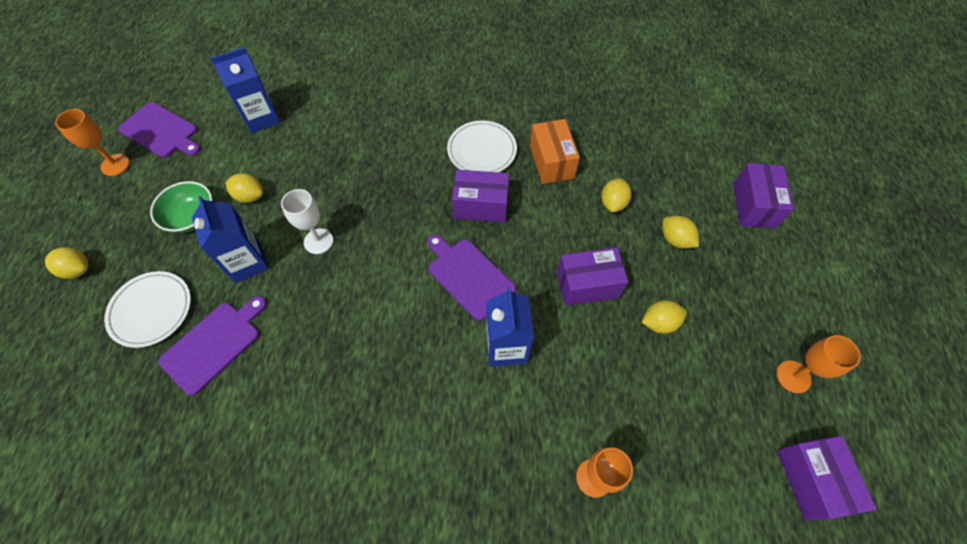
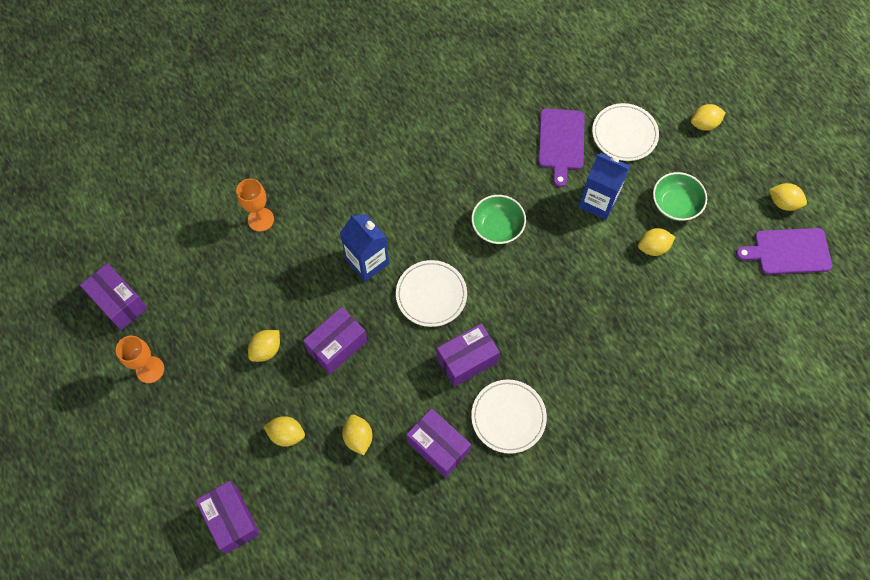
camera: 145 degrees right, 5 degrees up
orange goblet [55,109,130,176] -> yellow lemon [769,183,807,211]
blue carton [210,47,281,133] -> none
white goblet [281,189,333,254] -> none
purple cutting board [427,235,516,321] -> white plate [396,260,467,327]
orange box [530,119,580,184] -> purple box [406,408,471,478]
none -> green bowl [471,195,526,244]

